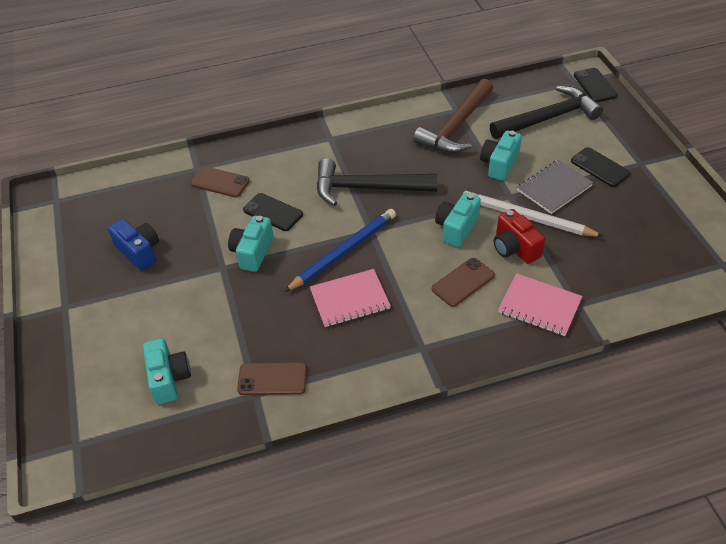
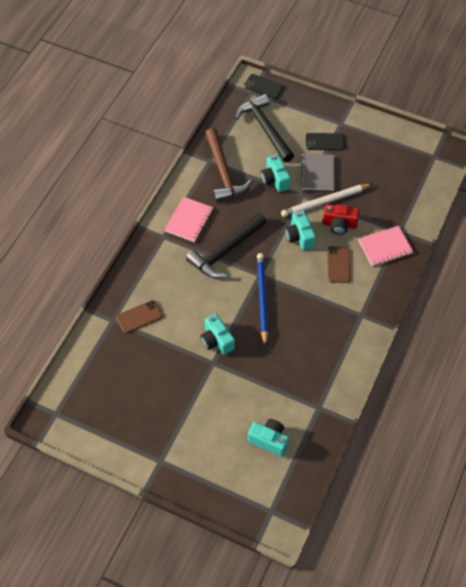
camera: 50 degrees left, 10 degrees up
blue camera [108,219,159,271] -> none
brown phone [237,362,307,395] -> none
black phone [243,193,303,231] -> none
pink notebook [310,269,391,327] -> pink notebook moved to [164,197,213,242]
black hammer [490,86,603,139] -> black hammer turned 45 degrees counterclockwise [235,94,294,163]

